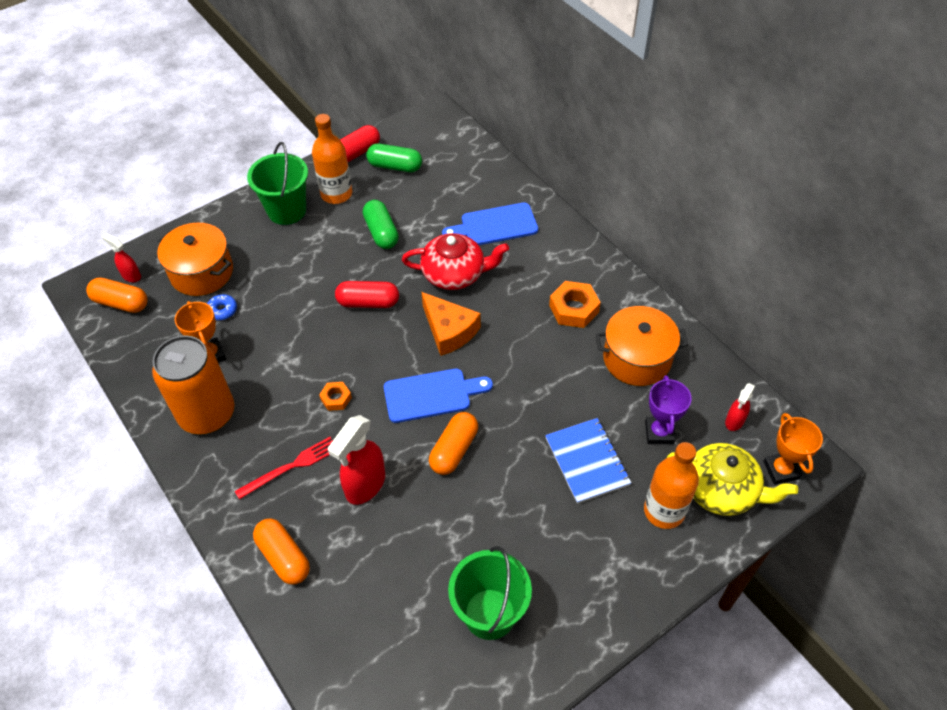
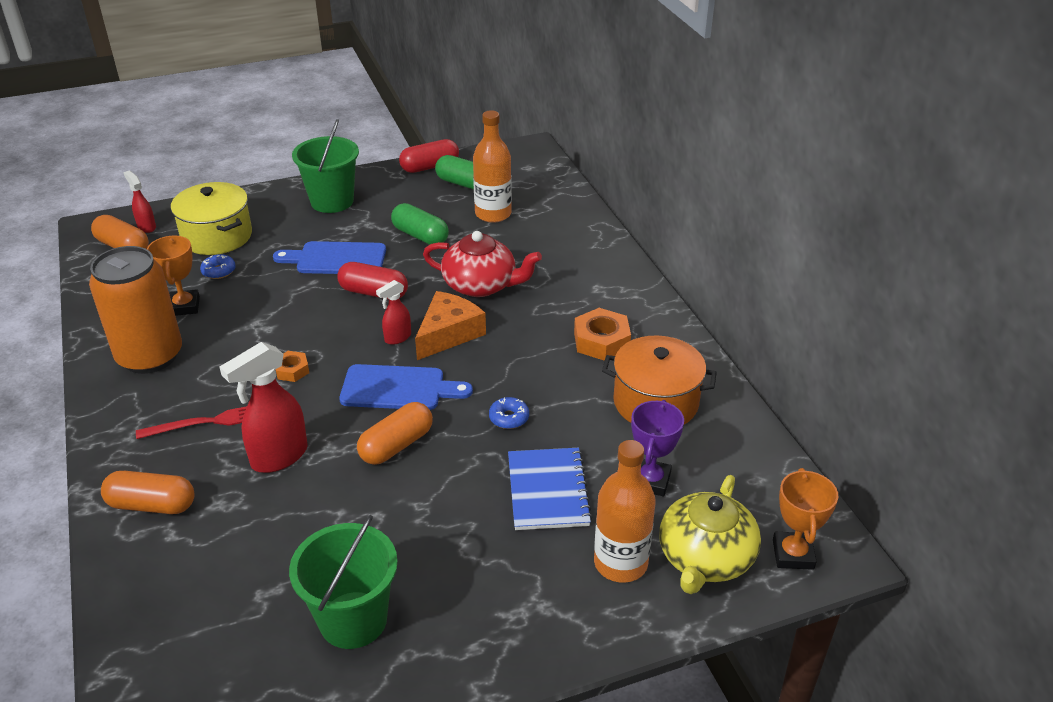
camera: 15 degrees right, 15 degrees down
orange pot [157,223,233,296] -> yellow pot [171,182,252,255]
orange capsule [253,519,310,585] -> orange capsule turned 60 degrees counterclockwise [101,471,194,514]
orange bottle [312,114,352,204] -> orange bottle moved to [473,110,512,223]
green capsule [363,200,399,249] -> green capsule turned 45 degrees counterclockwise [391,203,449,245]
orange cheese [421,292,481,356] -> orange cheese turned 120 degrees counterclockwise [415,291,486,360]
blue cutting board [442,203,538,245] -> blue cutting board moved to [273,241,386,274]
yellow teapot [667,443,798,516] -> yellow teapot turned 75 degrees clockwise [659,475,761,594]
red spray bottle [725,383,755,431] -> red spray bottle moved to [376,280,411,345]
none -> blue donut [489,397,529,429]

